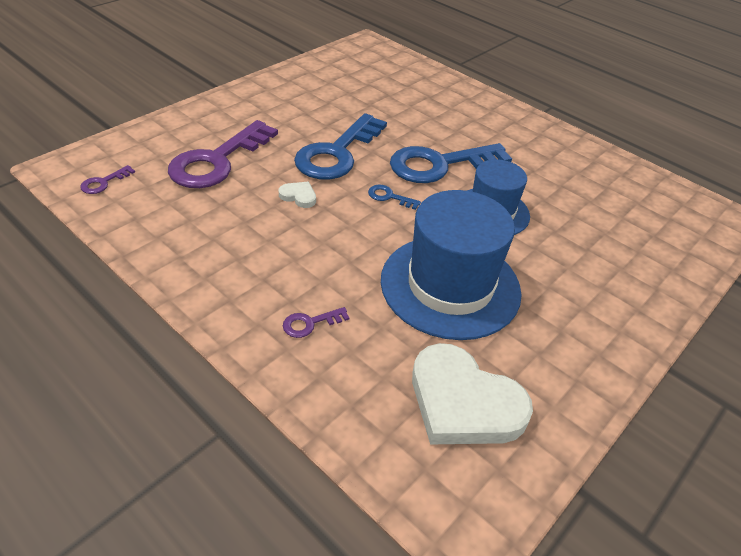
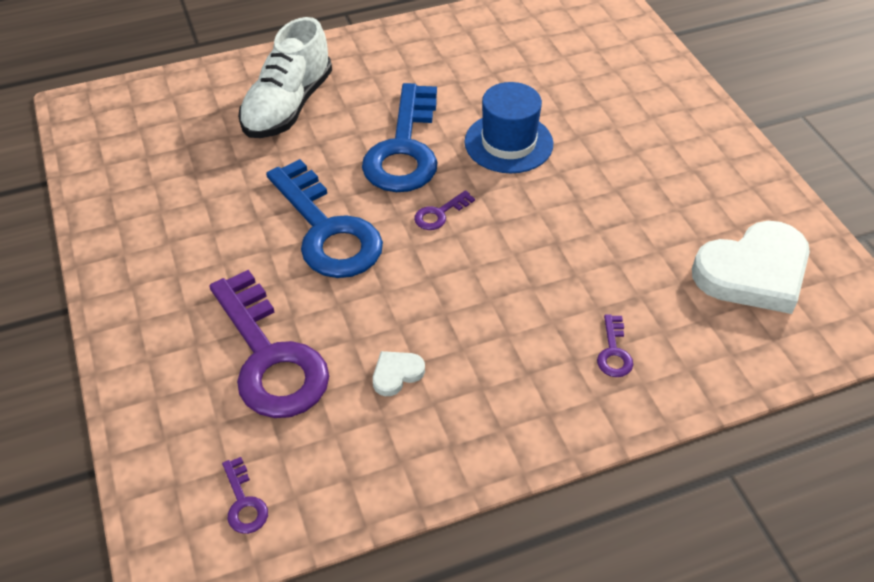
camera: 60 degrees left, 5 degrees up
white heart [279,182,316,208] -> white heart moved to [373,351,425,396]
blue key [368,184,421,210] -> purple key [414,190,475,230]
blue hat [381,190,522,340] -> none
none -> white shoe [238,17,332,138]

